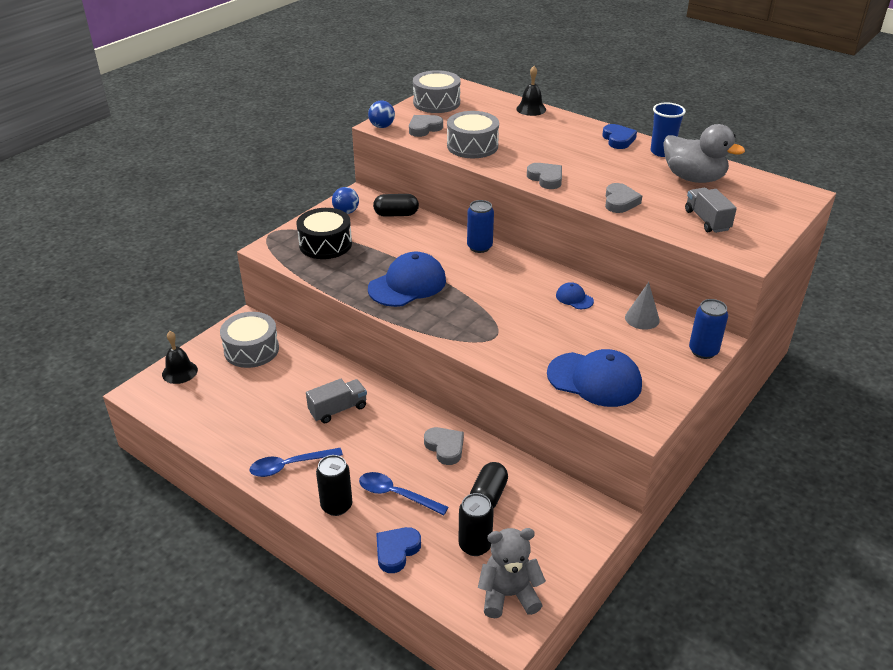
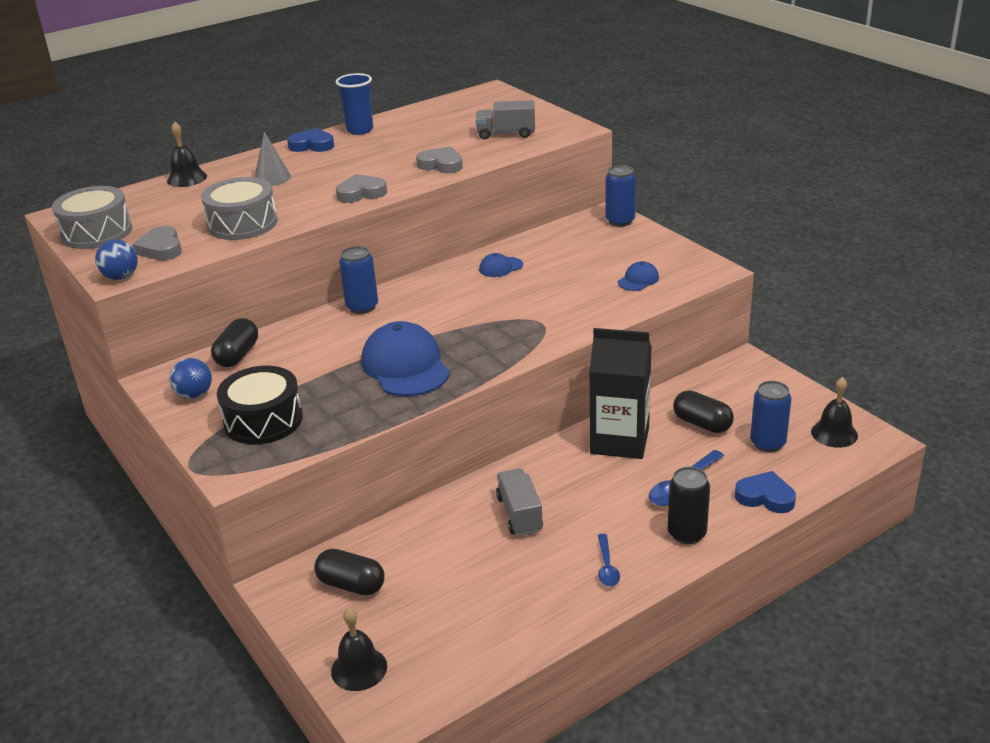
camera: 70 degrees left, 5 degrees down
grey drum [220,312,279,368] -> black capsule [314,549,385,595]
blue spoon [250,448,343,477] -> blue spoon [598,534,620,586], size x0.64
blue heart [376,527,421,573] -> blue heart turned 150 degrees clockwise [735,471,796,513]
grey heart [424,427,464,465] -> black carton [589,328,652,459]
black can [459,493,494,556] -> blue can [750,381,791,452]
grey teddy bear [478,528,546,618] -> black bell [811,377,858,448]
blue cap [547,349,642,407] -> blue cap [618,261,659,291], size x0.47
grey cone [625,282,660,330] -> grey cone moved to [254,132,291,186]
grey duck [663,124,745,183] -> none

